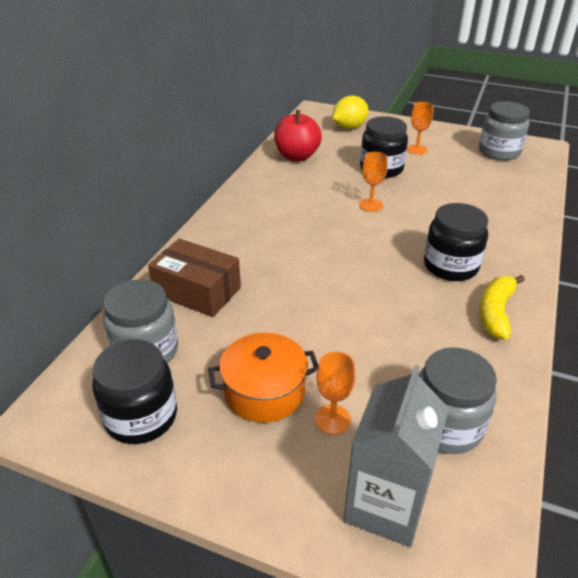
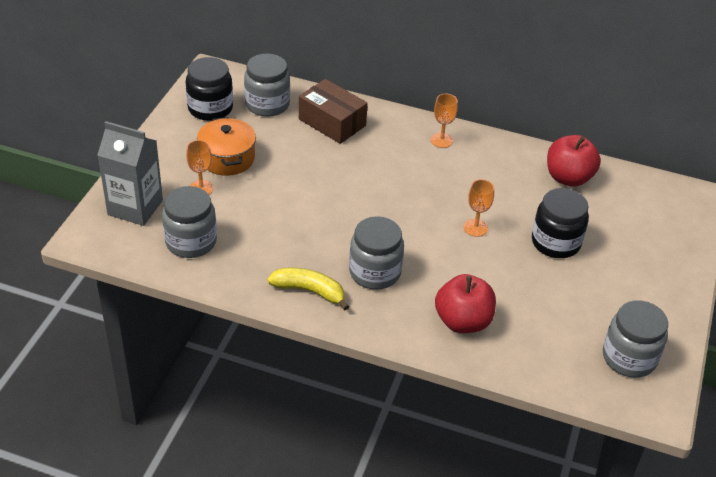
camera: 85 degrees right, 5 degrees up
brown box [148,239,241,317] -> brown box turned 75 degrees counterclockwise [299,79,368,144]
yellow lemon [333,96,368,129] -> none
orange goblet [407,102,434,155] -> orange goblet moved to [431,94,458,148]
black jar [424,203,488,281] -> grey jar [349,216,404,289]
none -> red apple [435,274,496,333]

